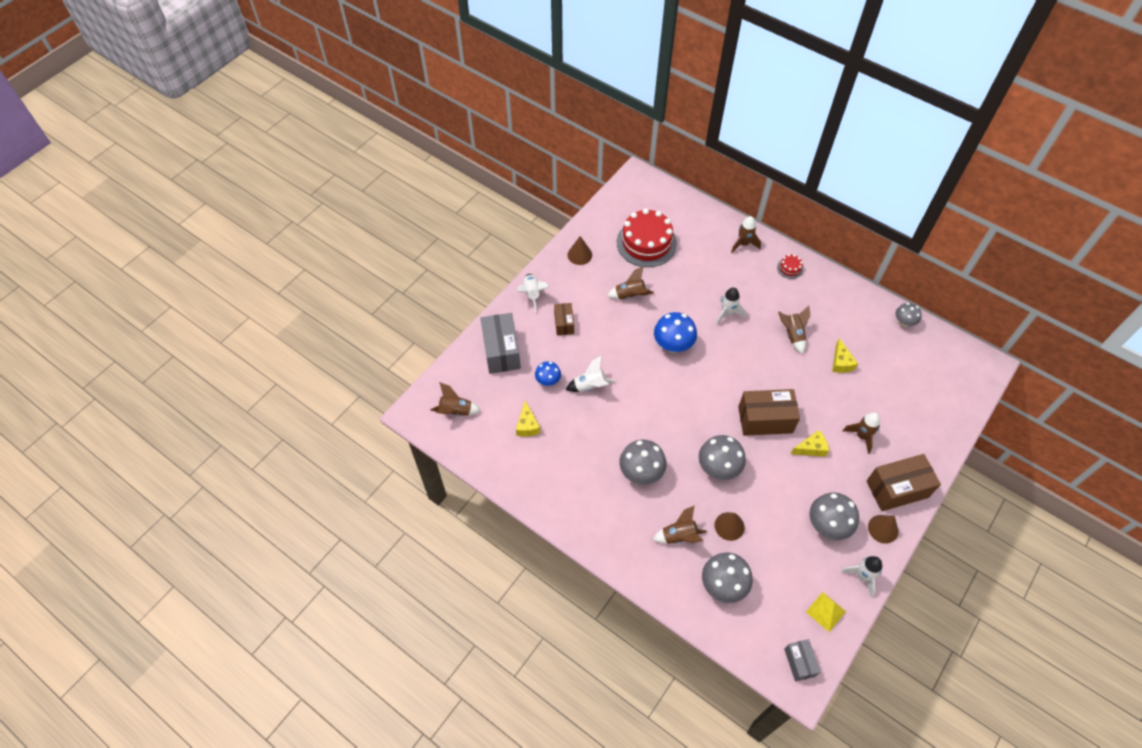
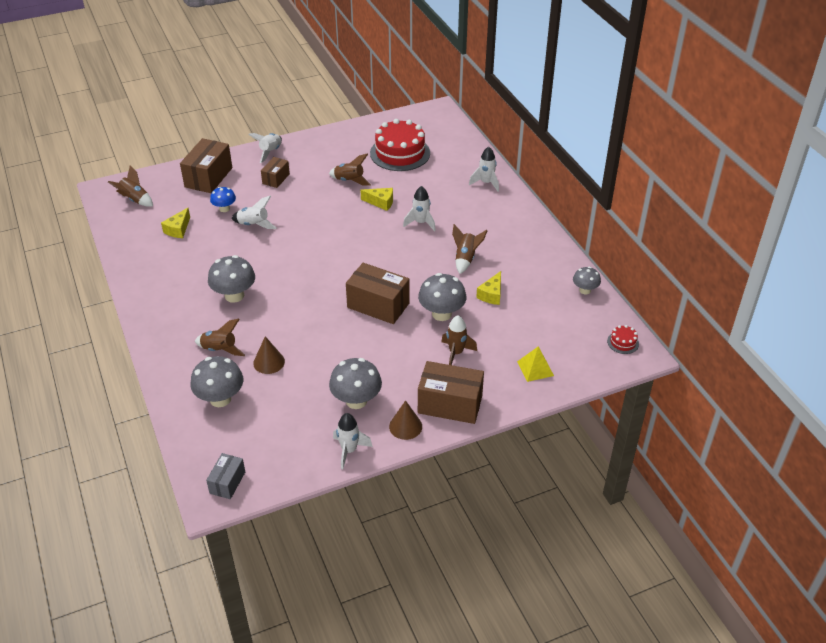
camera: 30 degrees right, 15 degrees down
grey box [480,313,521,374] -> brown box [180,138,232,193]
brown cone [567,236,592,265] -> none
blue mushroom [654,312,697,353] -> none
grey mushroom [699,435,746,480] -> grey mushroom moved to [418,273,466,321]
brown rocket [731,216,761,253] -> white rocket [469,147,499,192]
red cake [777,254,803,279] -> red cake moved to [607,325,639,354]
yellow cheese [791,430,829,457] -> yellow cheese moved to [360,188,393,211]
yellow pyramid [806,592,846,632] -> yellow pyramid moved to [517,346,554,382]

